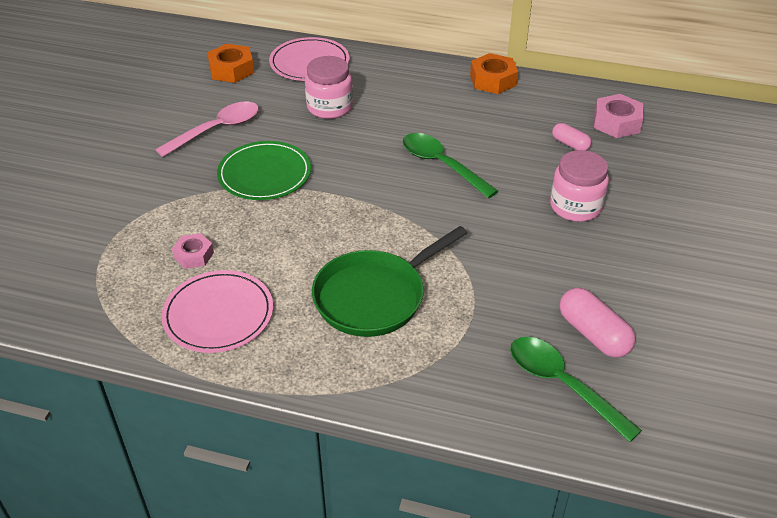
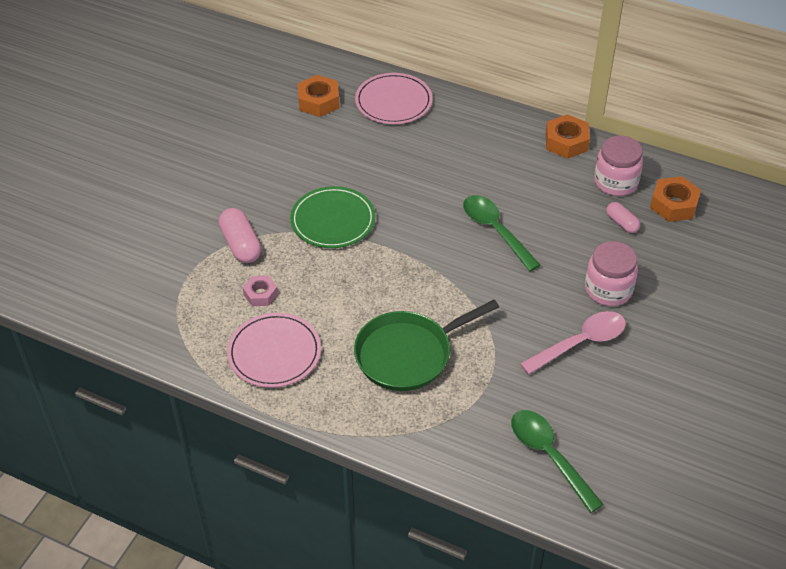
camera: 10 degrees right, 5 degrees up
pink spoon [155,101,259,157] -> pink spoon moved to [520,311,626,375]
pink jar [305,56,353,119] -> pink jar moved to [594,136,643,196]
pink capsule [560,288,635,358] -> pink capsule moved to [219,208,261,263]
pink nut [594,94,643,138] -> orange nut [650,176,701,222]

